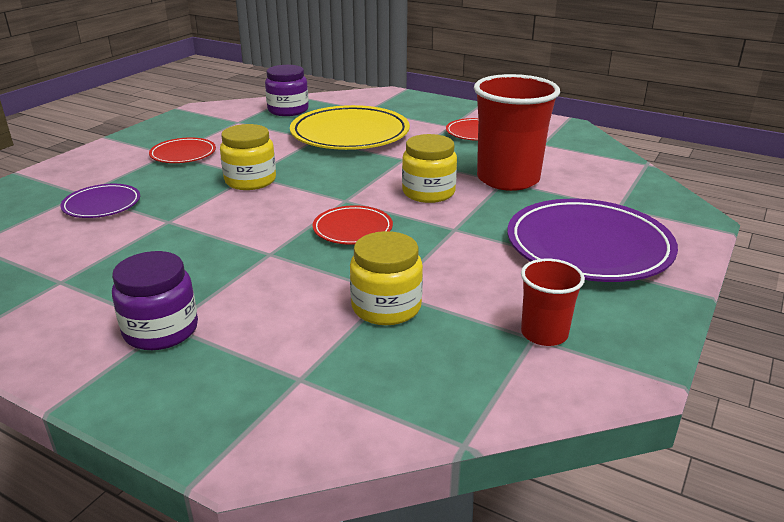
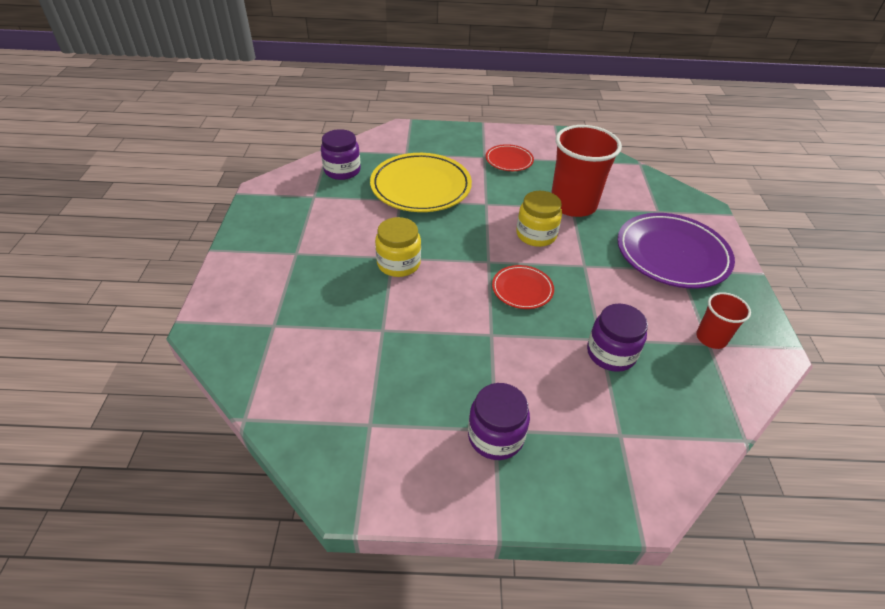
camera: 30 degrees left, 15 degrees up
purple plate [60,184,140,218] -> none
red plate [149,138,216,163] -> none
yellow jar [350,231,423,325] -> purple jar [587,303,648,372]

